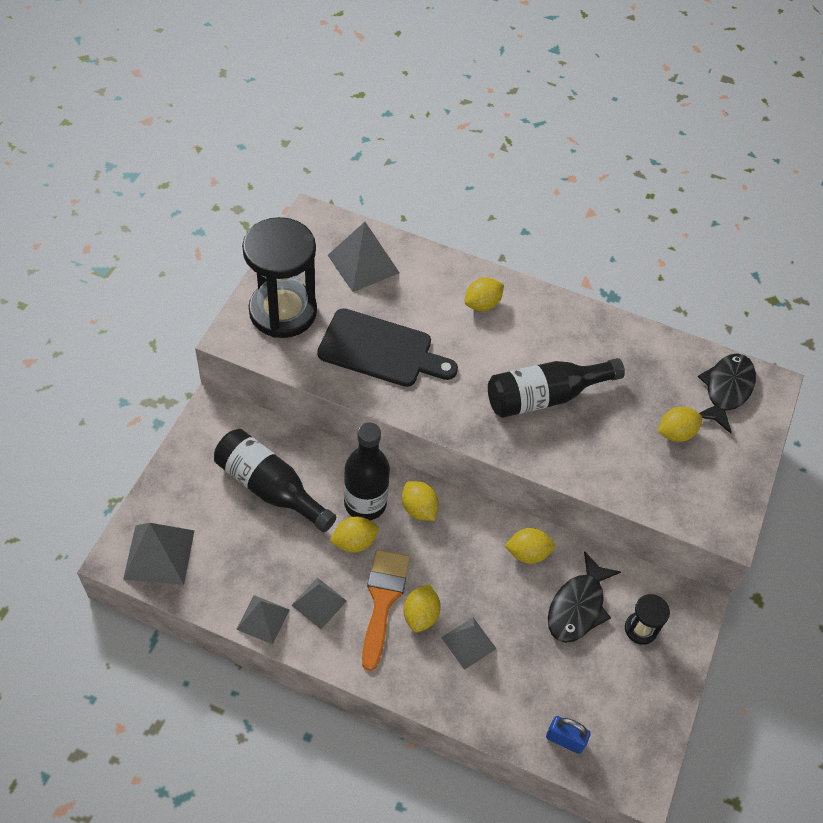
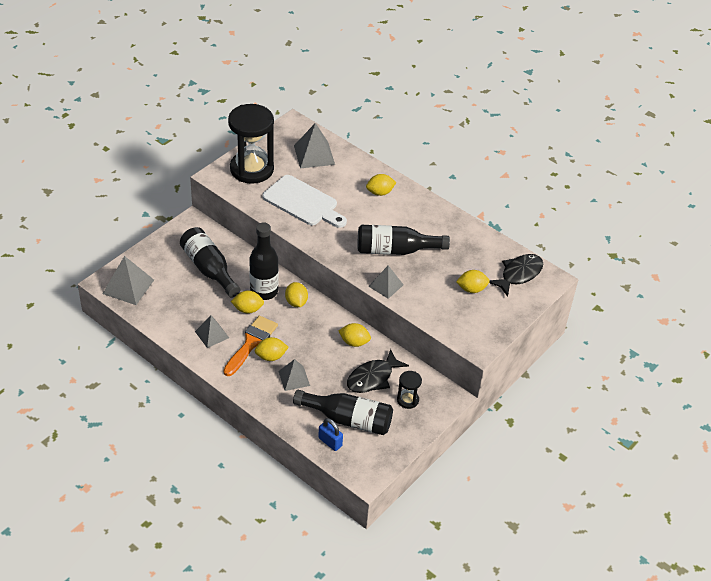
camera: 20 degrees right, 10 degrees down
grey pyramid [236,595,290,644] -> grey pyramid moved to [368,265,403,299]
black cutting board [317,308,458,387] -> white cutting board [262,175,347,228]
yellow lemon [403,584,441,632] -> yellow lemon turned 45 degrees clockwise [255,337,289,361]
none -> black bottle [293,390,393,435]

